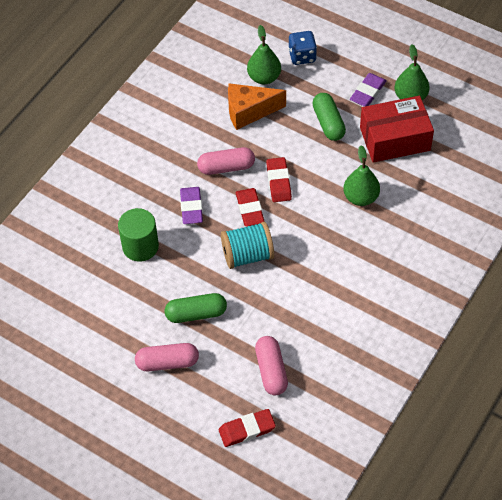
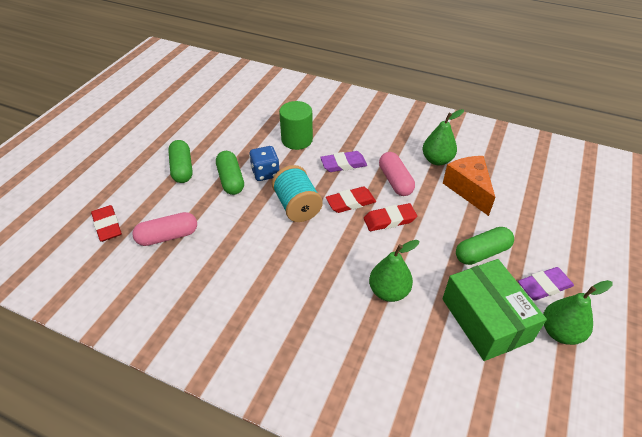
camera: 80 degrees right, 10 degrees down
pink capsule [135,343,199,371] -> green capsule [168,140,192,183]
green pear [247,25,281,84] -> green pear moved to [423,109,464,165]
blue dice [288,31,317,65] -> blue dice moved to [249,146,279,181]
purple eraser [350,73,387,107] -> purple eraser turned 45 degrees counterclockwise [518,267,574,301]
red box [360,96,434,163] -> green box [442,259,547,361]

